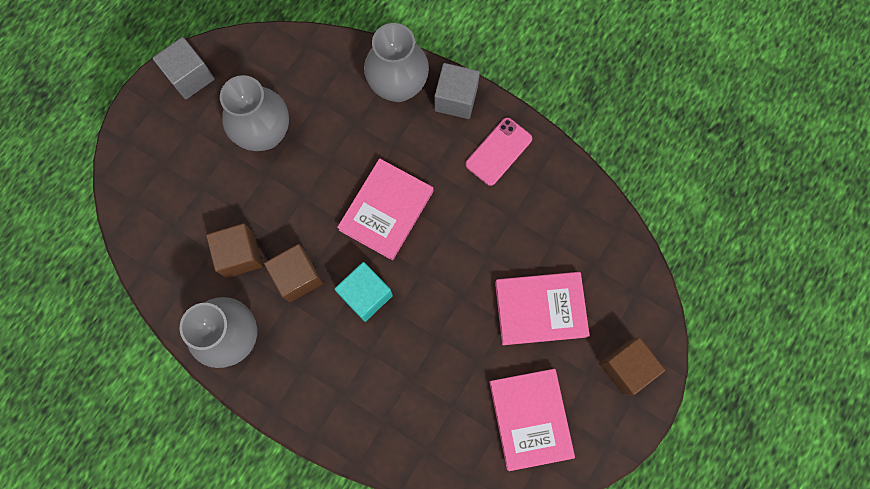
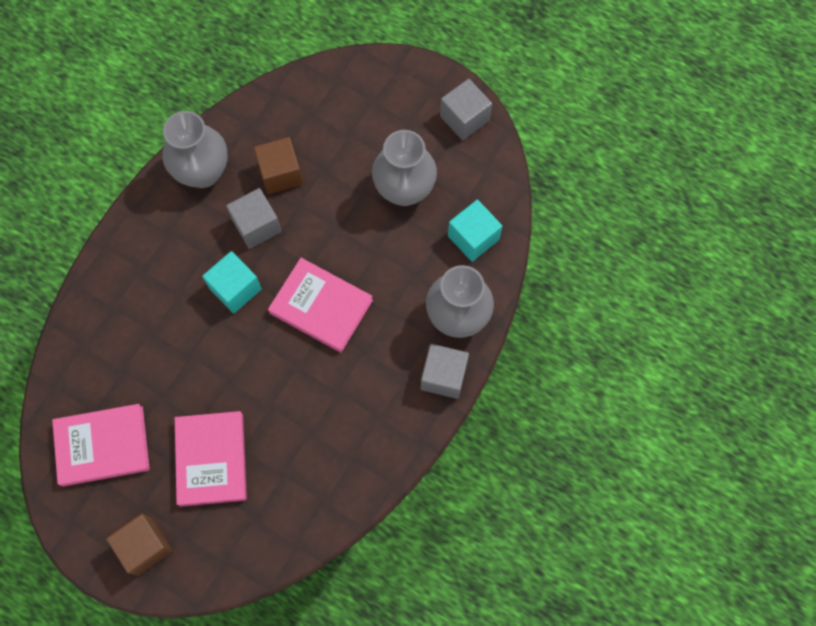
camera: 90 degrees right, 5 degrees down
brown cube [264,244,323,302] -> grey cube [226,188,282,249]
pink phone [465,118,532,186] -> none
none -> turquoise cube [448,200,502,262]

